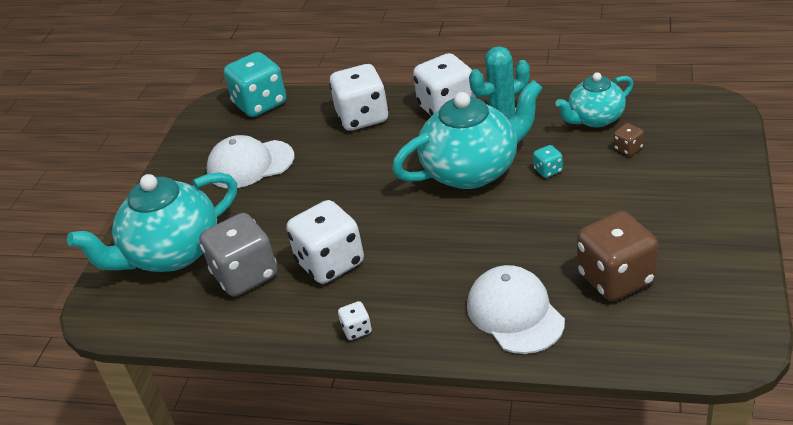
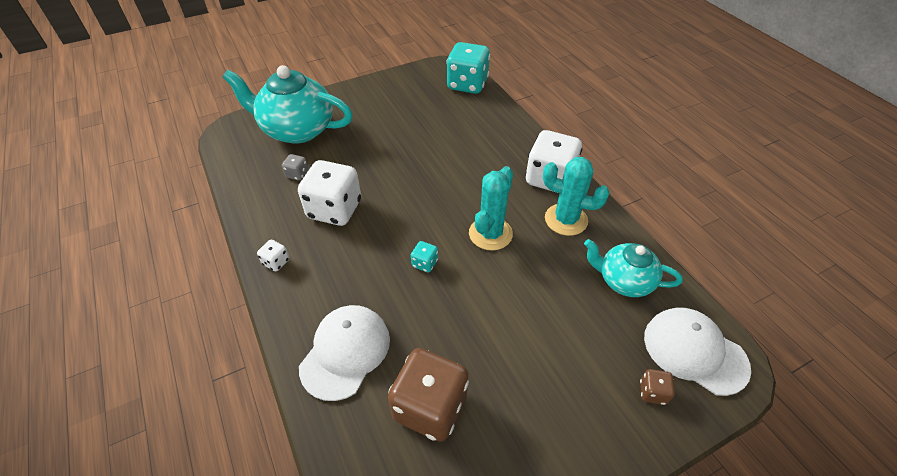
camera: 45 degrees right, 10 degrees up
grey dice [200,213,277,296] -> grey dice [282,154,308,180], size x0.43
white cap [206,135,294,188] -> white cap moved to [644,307,751,396]
white dice [329,64,389,131] -> none
turquoise teapot [392,80,542,189] -> turquoise cactus [469,166,513,250]
turquoise dice [533,145,563,178] -> turquoise dice moved to [411,241,438,273]
brown dice [614,123,644,156] -> brown dice moved to [640,369,675,405]

